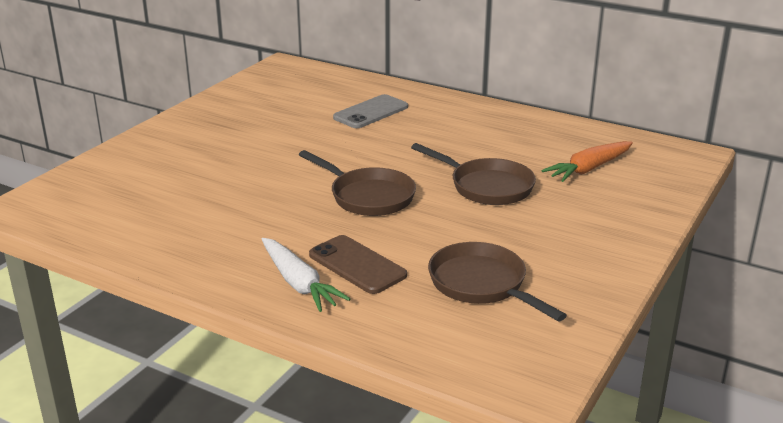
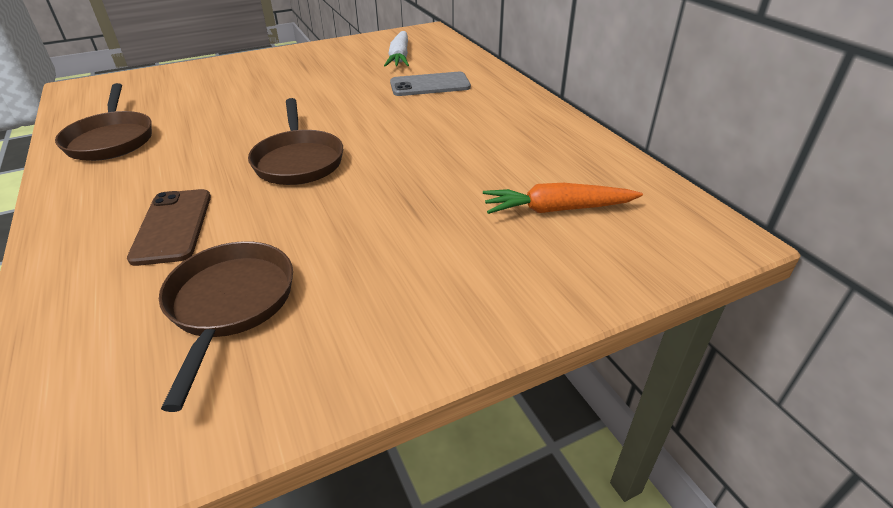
camera: 35 degrees right, 10 degrees up
white carrot [262,238,350,312] -> white carrot moved to [384,31,409,67]
brown pan [411,143,536,205] -> brown pan moved to [55,83,152,161]

